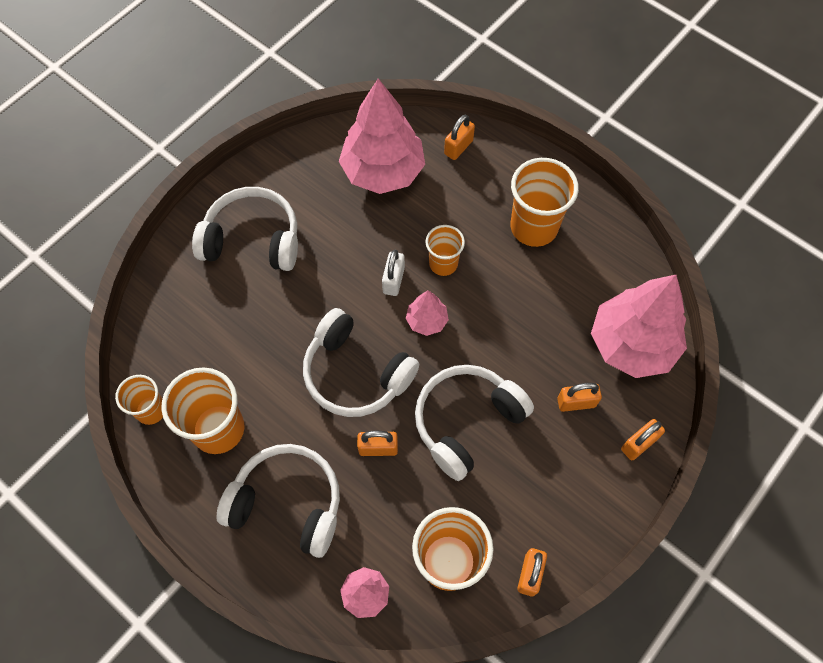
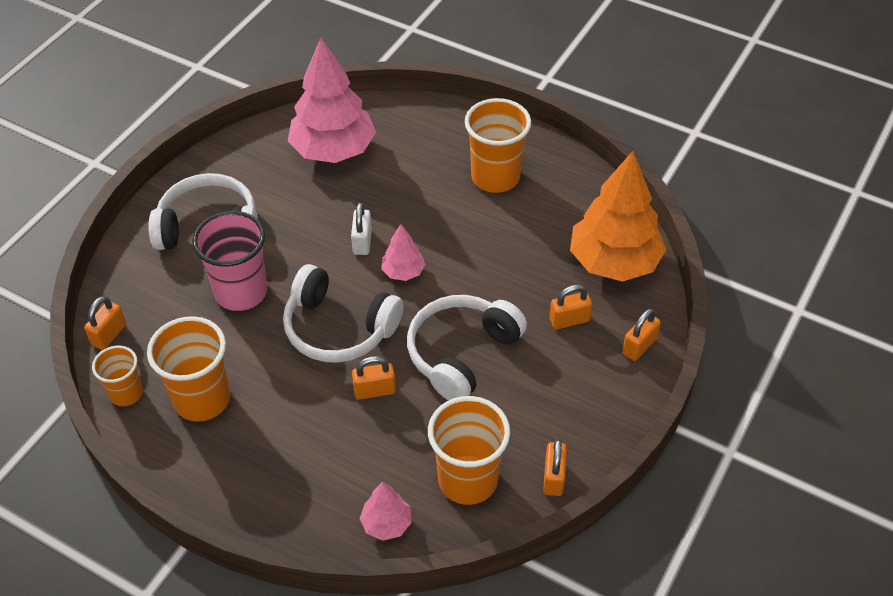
camera: 10 degrees left, 15 degrees down
white headphones [216,444,340,558] -> none
orange cup [426,225,465,276] -> none
orange padlock [444,115,475,160] -> orange padlock moved to [84,296,126,350]
pink tree [591,275,687,378] -> orange tree [570,151,666,282]
none -> pink cup [192,211,267,311]

